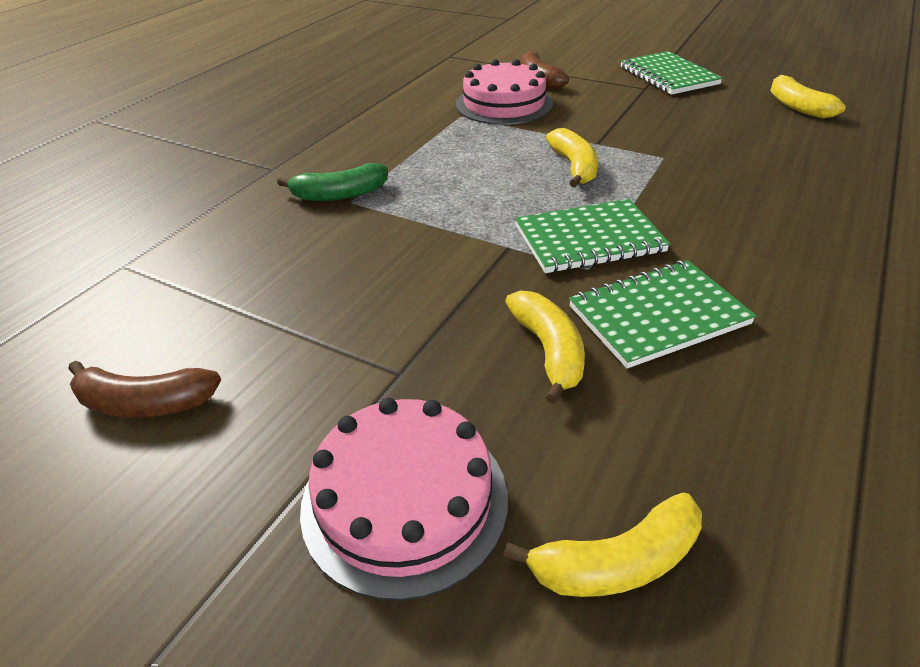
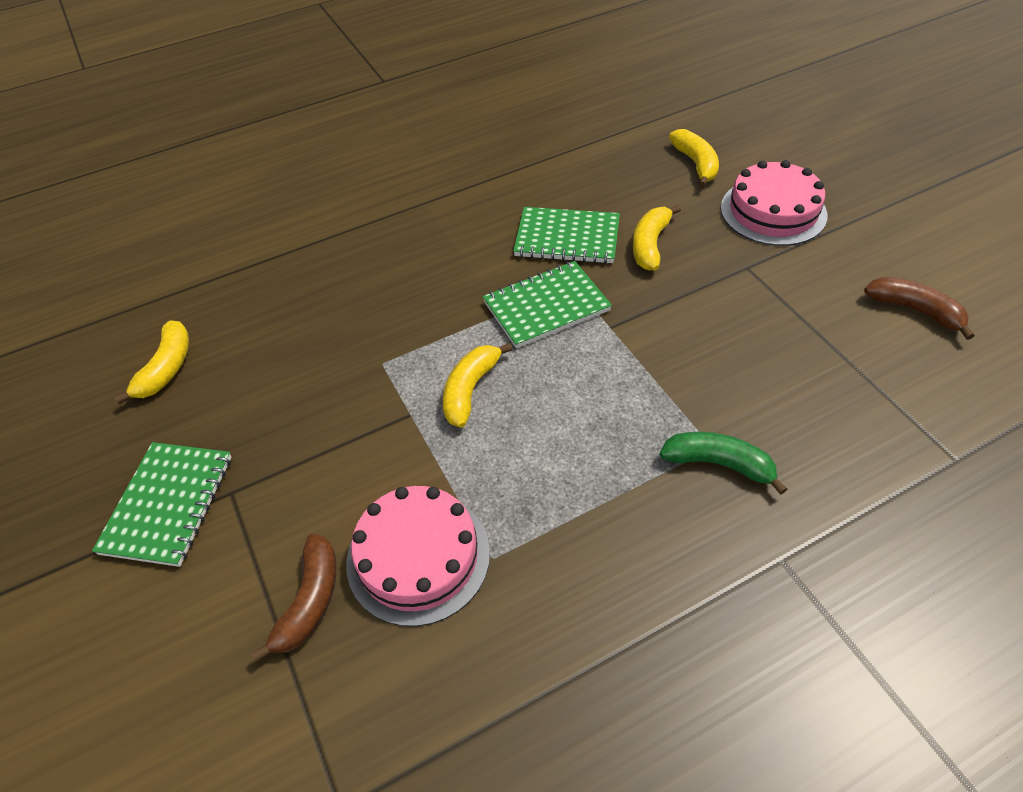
camera: 145 degrees left, 10 degrees up
yellow banana [504,493,702,597] -> yellow banana turned 60 degrees clockwise [669,129,719,187]
green notebook [515,199,670,273] -> green notebook turned 45 degrees counterclockwise [483,261,612,348]

